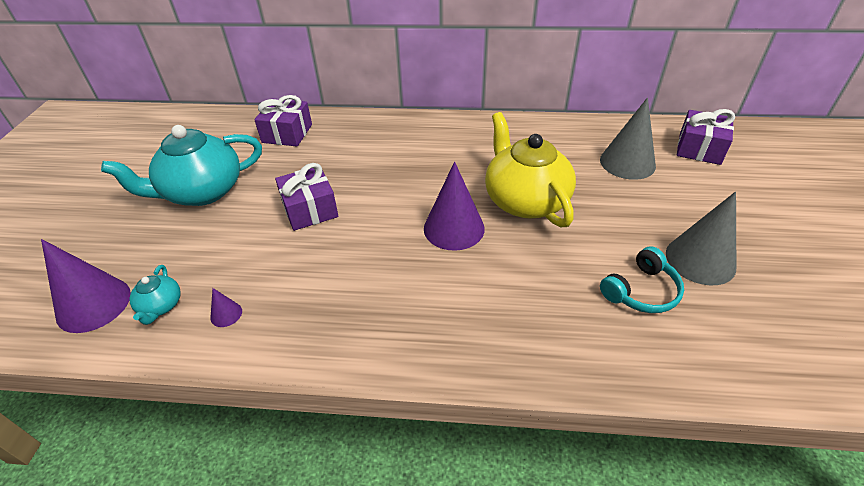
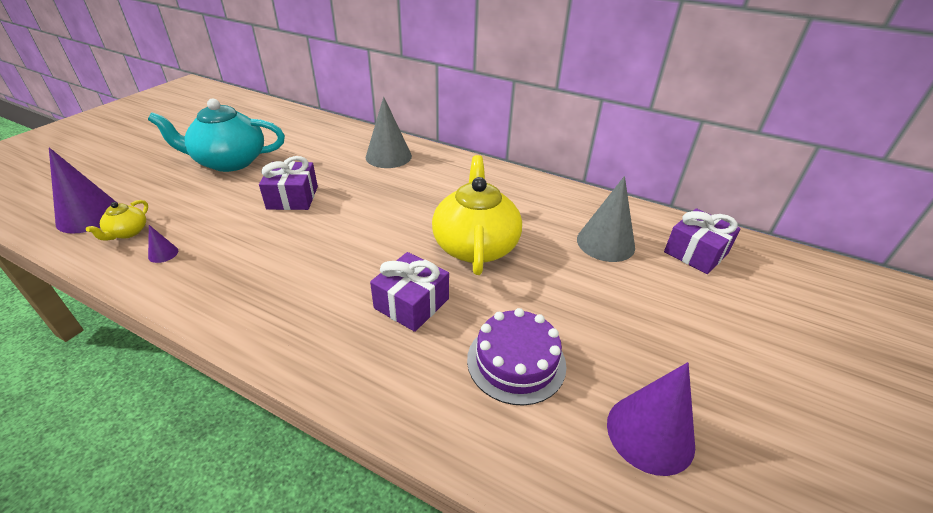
camera: 20 degrees right, 5 degrees down
turquoise teapot [129,265,181,325] -> yellow teapot [86,200,148,241]
purple gift [254,95,312,146] -> purple gift moved to [370,252,449,332]
purple cone [424,162,485,251] -> purple cone moved to [607,362,695,476]
turquoise headphones [600,247,684,313] -> purple cake [467,308,566,406]
grey cone [666,191,736,285] -> grey cone moved to [366,96,412,168]

